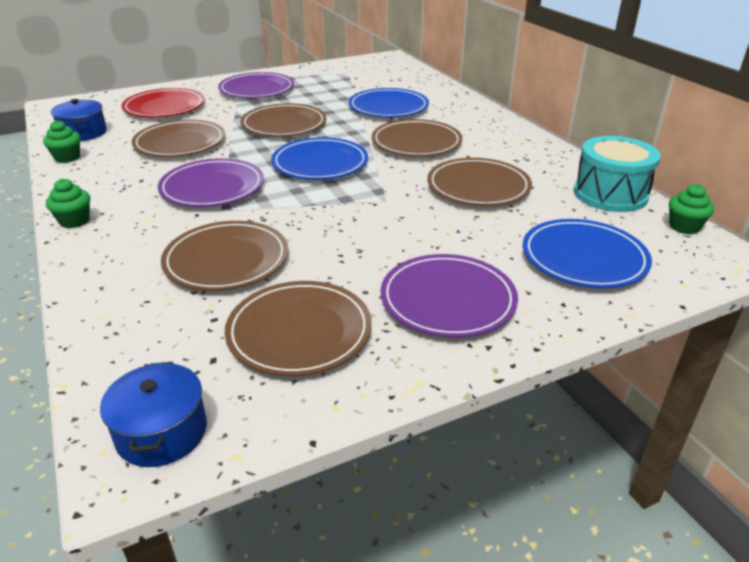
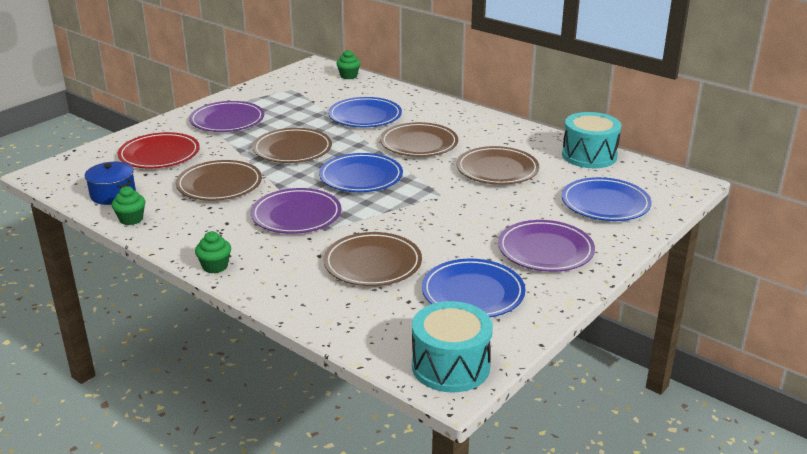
camera: 25 degrees left, 5 degrees down
blue pot [100,362,207,467] -> turquoise drum [412,301,493,392]
brown plate [225,281,372,376] -> blue plate [422,259,525,317]
green cupcake [669,184,714,234] -> green cupcake moved to [336,50,360,79]

